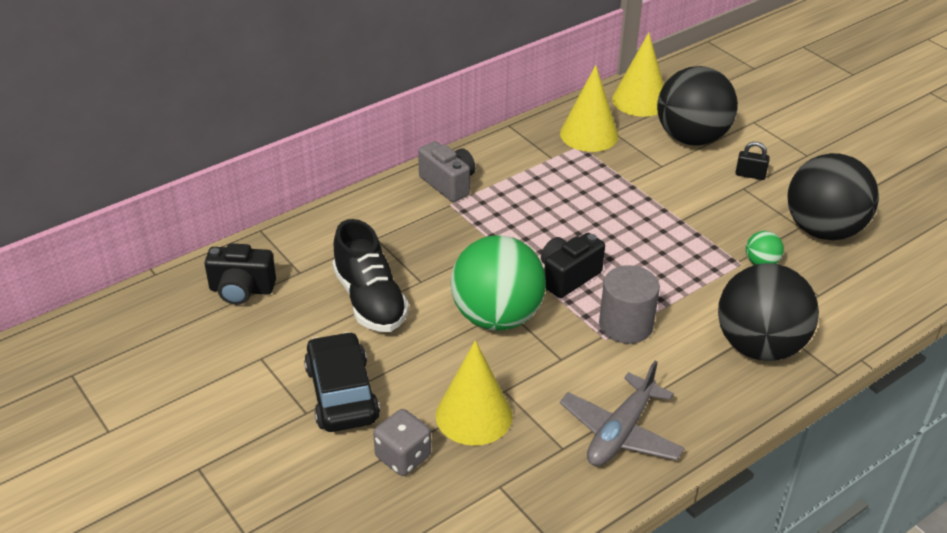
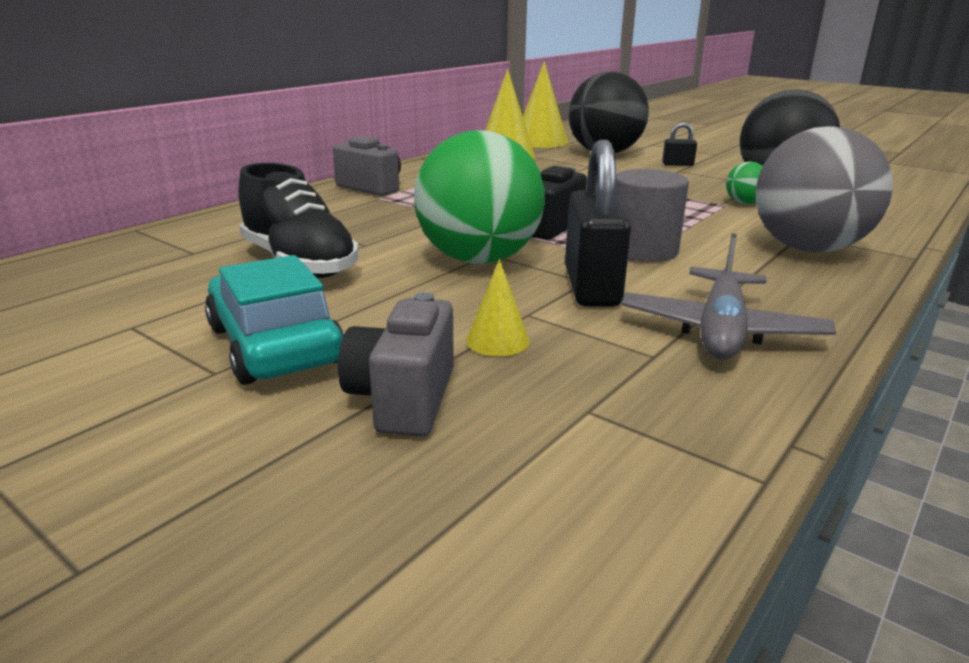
camera: 15 degrees left, 15 degrees down
black camera [205,243,276,305] -> none
black car [304,332,380,432] -> turquoise car [205,255,344,385]
grey dice [373,409,431,476] -> grey camera [338,292,454,437]
yellow cone [436,340,513,446] -> yellow cone [466,259,530,356], size x0.52
black ball [718,263,819,361] -> grey ball [756,126,893,253]
none -> black padlock [565,140,631,307]

